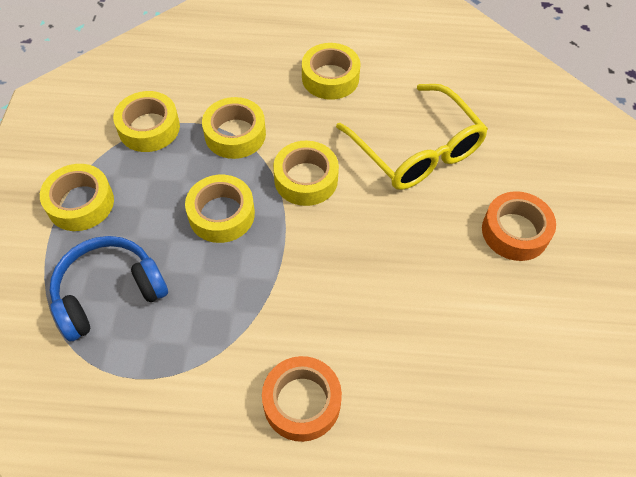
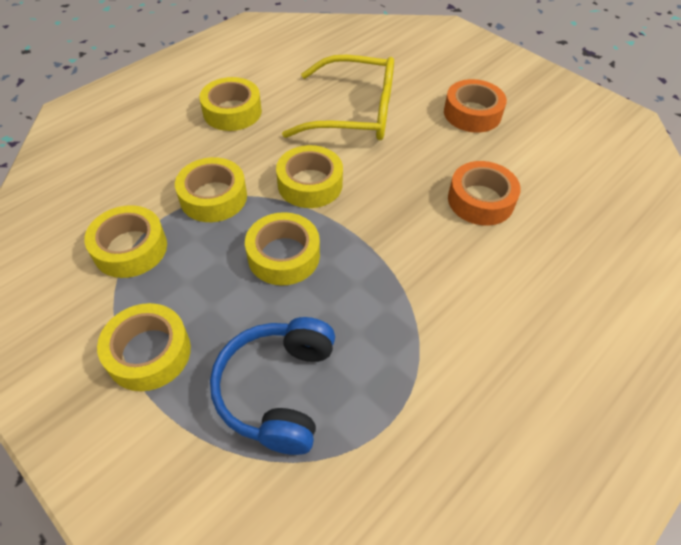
camera: 50 degrees left, 5 degrees down
orange tape [262,356,342,442] -> orange tape moved to [448,161,521,226]

